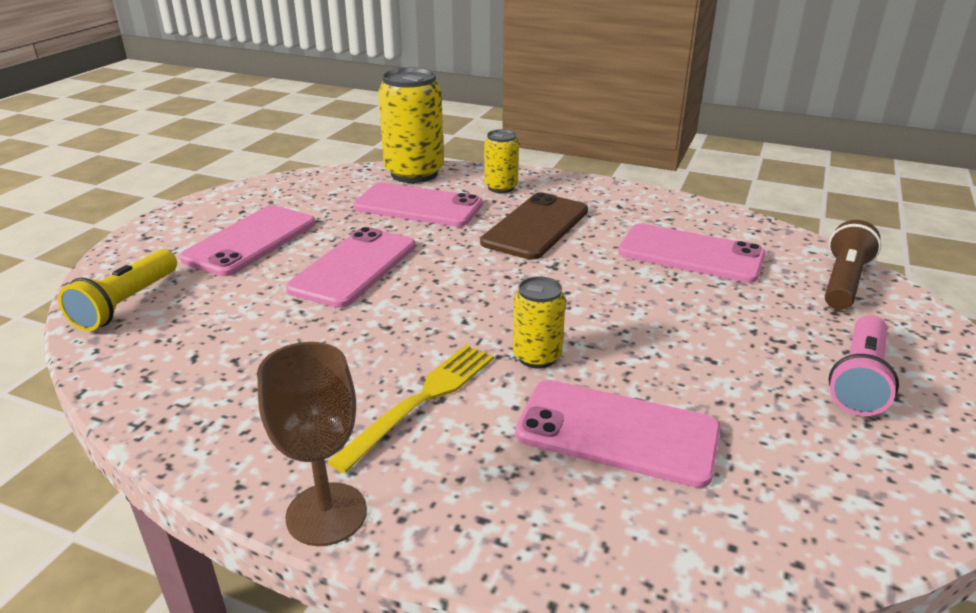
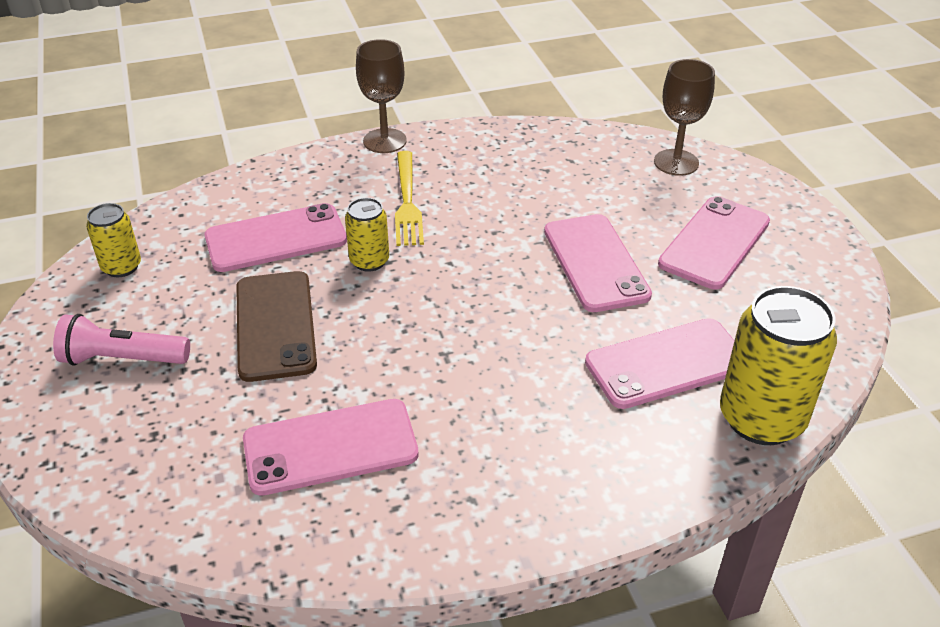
camera: 140 degrees right, 10 degrees up
yellow flashlight [58,249,177,331] -> brown goblet [654,59,715,176]
pink phone [179,205,315,276] -> pink phone turned 45 degrees clockwise [658,196,770,289]
brown phone [480,192,588,260] -> brown phone moved to [236,271,317,382]
yellow can [484,129,519,193] -> yellow can moved to [86,203,141,277]
brown flashlight [825,220,881,310] -> none
pink flashlight [829,315,899,416] -> pink flashlight turned 75 degrees counterclockwise [53,314,190,366]

